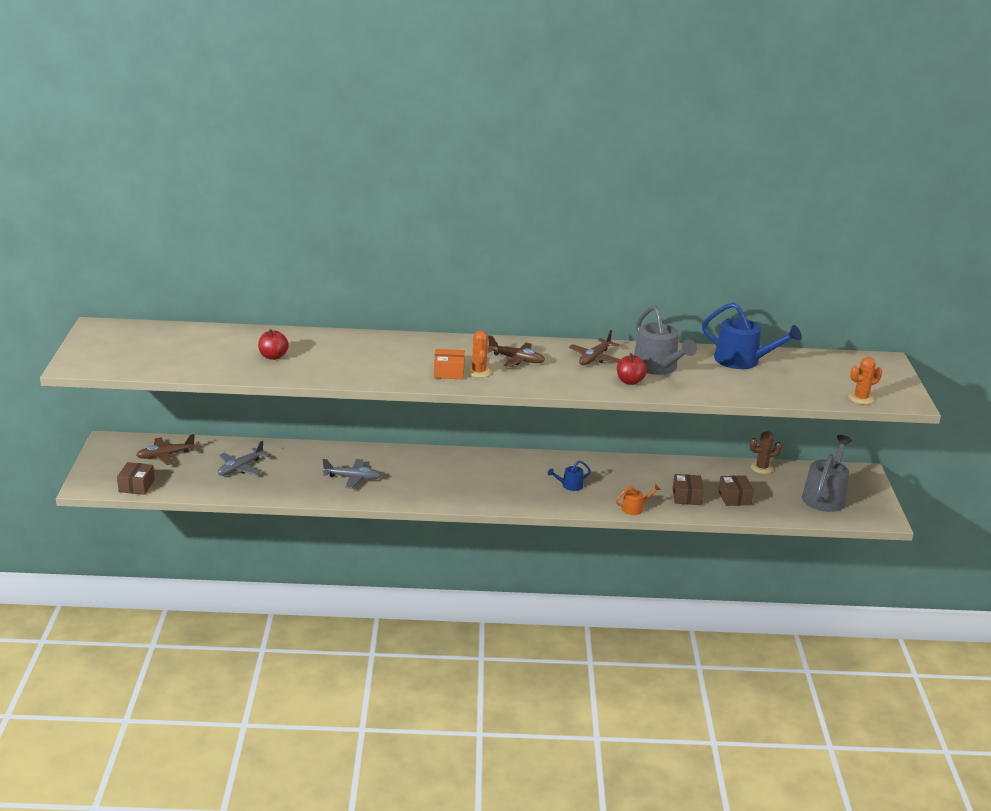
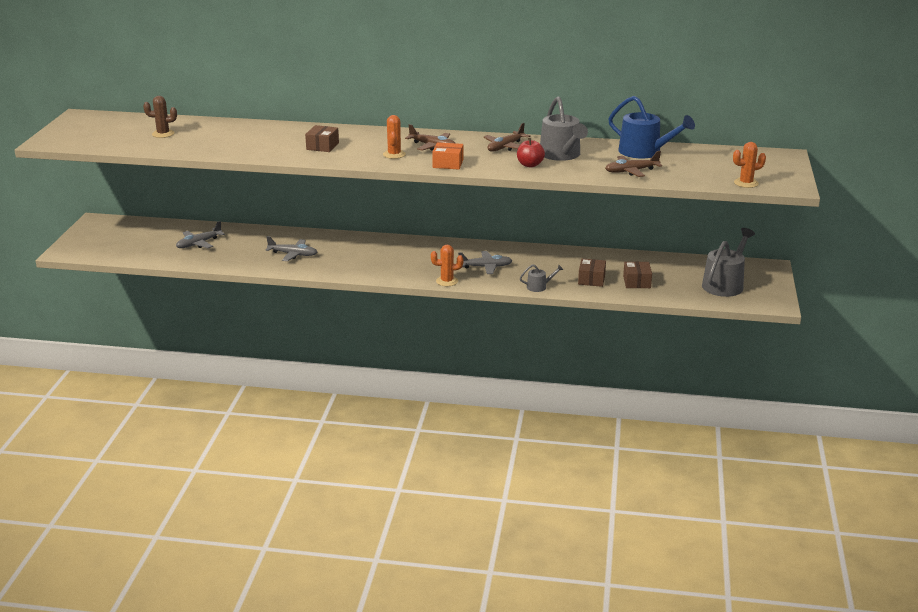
camera: 10 degrees right, 0 degrees up
brown box [117,462,155,495] -> brown box moved to [305,125,339,152]
brown plane [136,434,195,465] -> brown plane moved to [605,151,662,177]
red apple [258,329,289,360] -> none
orange box [434,349,465,379] -> orange box moved to [432,142,463,169]
blue watering can [548,461,591,491] -> grey plane [458,251,512,274]
orange watering can [616,484,661,515] -> grey watering can [520,264,563,292]
brown cactus [750,431,782,474] -> brown cactus moved to [143,96,177,138]
none -> orange cactus [431,245,463,286]

